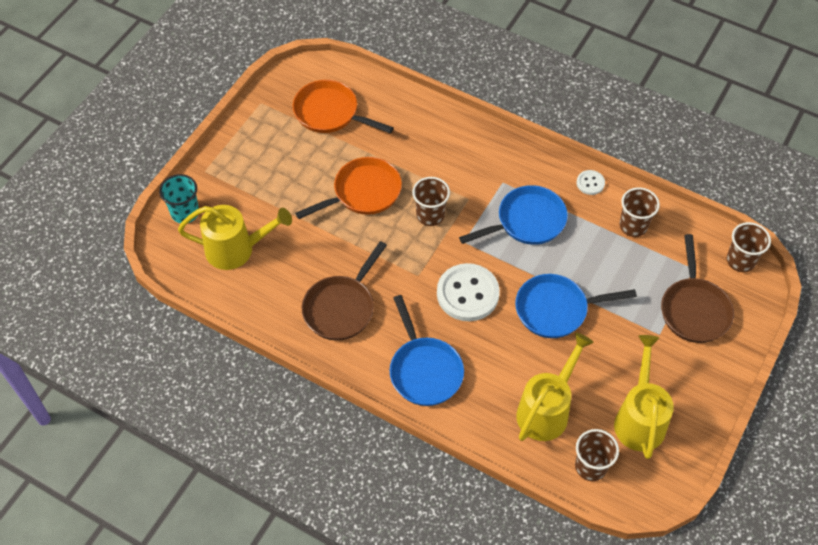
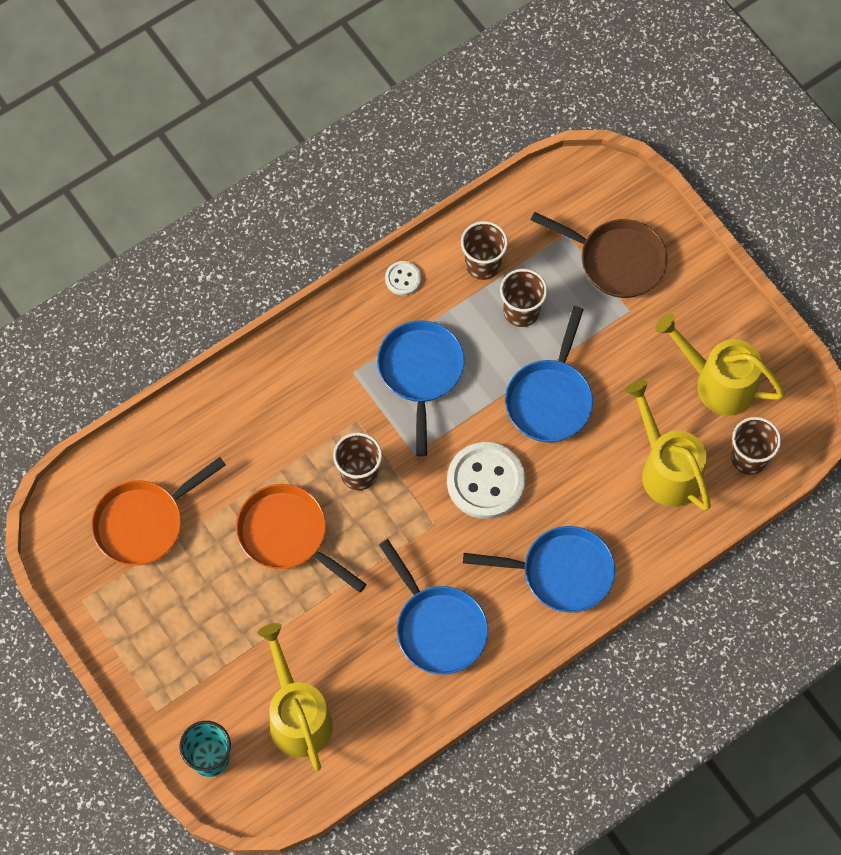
camera: 65 degrees left, 10 degrees up
yellow watering can [178,205,292,270] -> yellow watering can turned 45 degrees counterclockwise [258,623,333,771]
orange pan [295,157,402,219] -> orange pan turned 45 degrees counterclockwise [236,484,367,593]
brown pan [302,241,387,341] -> blue pan [379,539,488,675]
brown cup [727,222,771,272] -> brown cup moved to [500,269,547,327]

